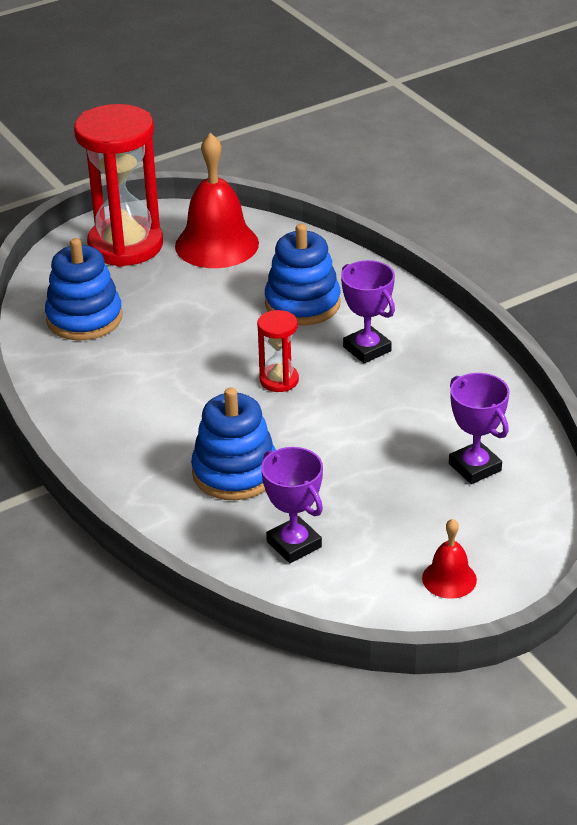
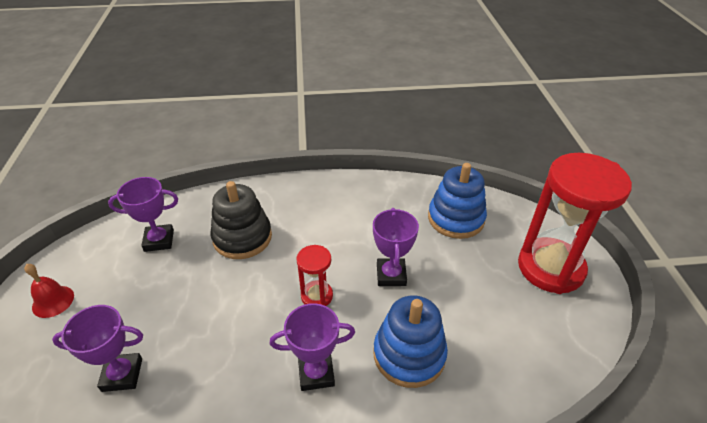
camera: 115 degrees right, 5 degrees up
red bell [175,133,259,268] -> none
blue stacking toy [191,387,276,500] -> black stacking toy [210,181,272,259]
none -> purple trophy [373,208,419,286]

